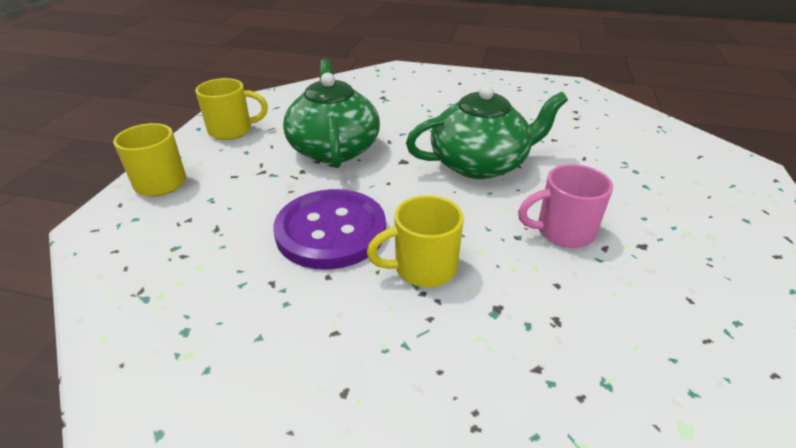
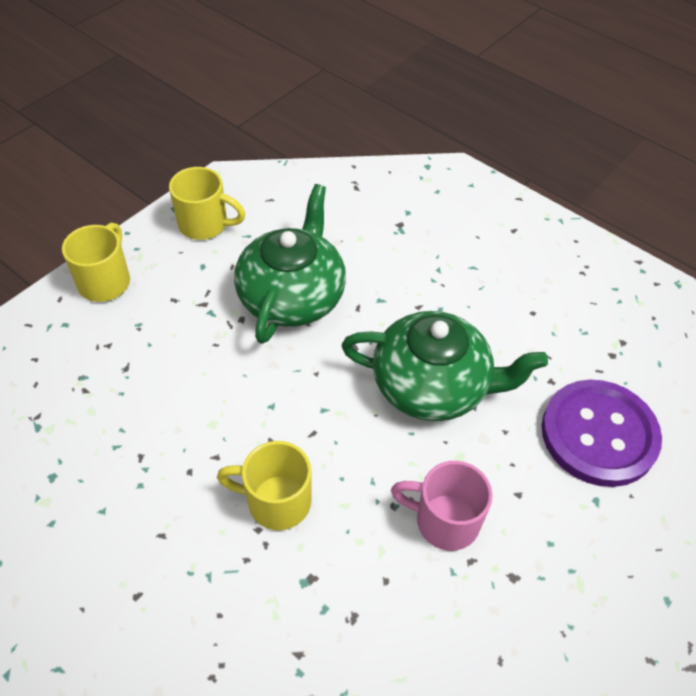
camera: 25 degrees right, 15 degrees up
purple button [273,189,386,270] -> purple button moved to [541,380,662,487]

